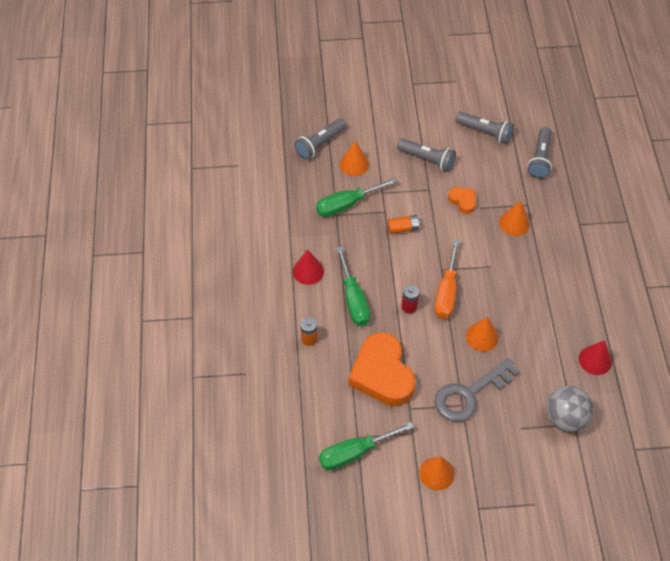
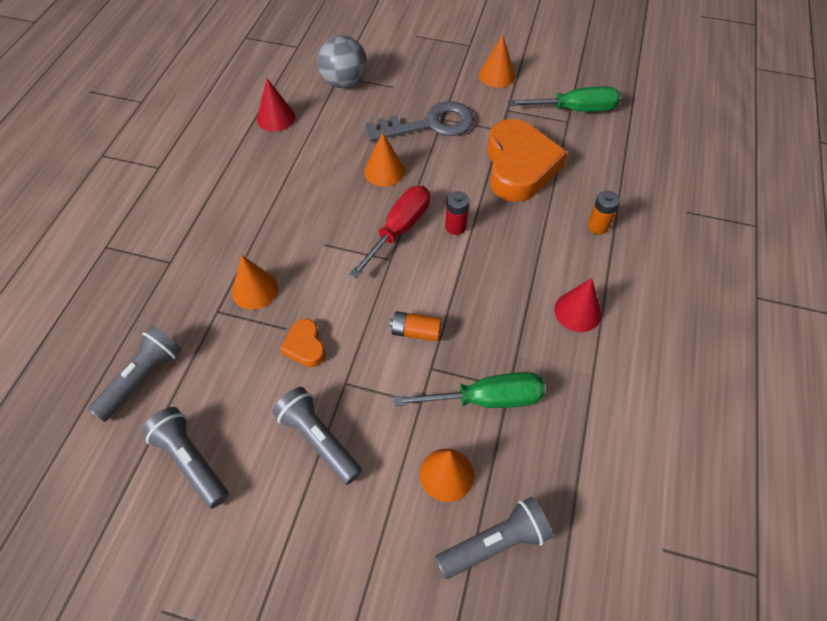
camera: 160 degrees left, 0 degrees up
green screwdriver [336,246,370,326] -> none
orange screwdriver [434,239,460,319] -> red screwdriver [349,186,430,279]

